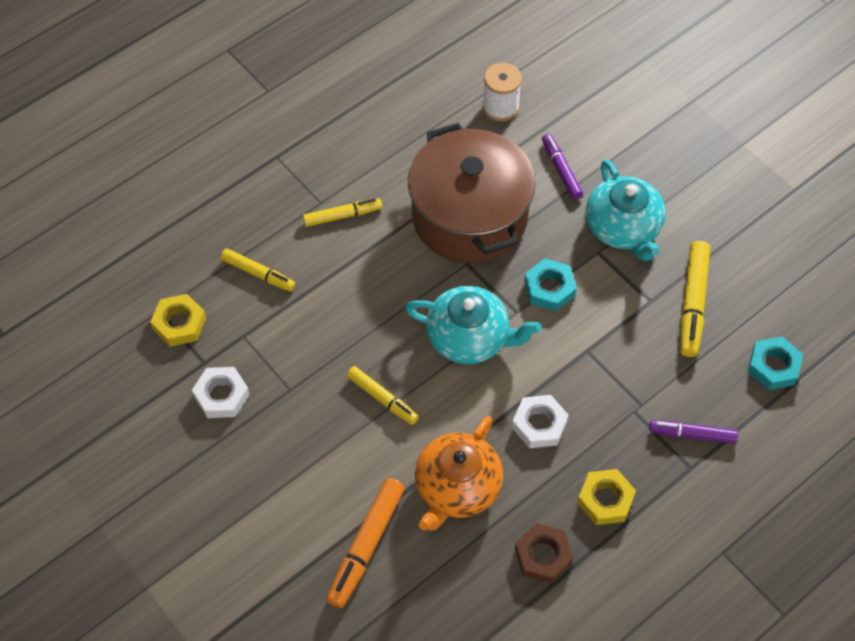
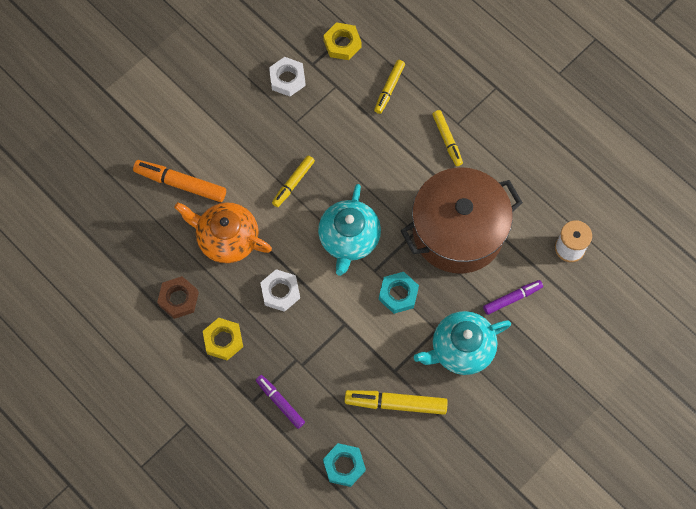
camera: 85 degrees right, 10 degrees up
purple marker [649,420,738,444] -> purple marker turned 45 degrees counterclockwise [256,375,305,429]

